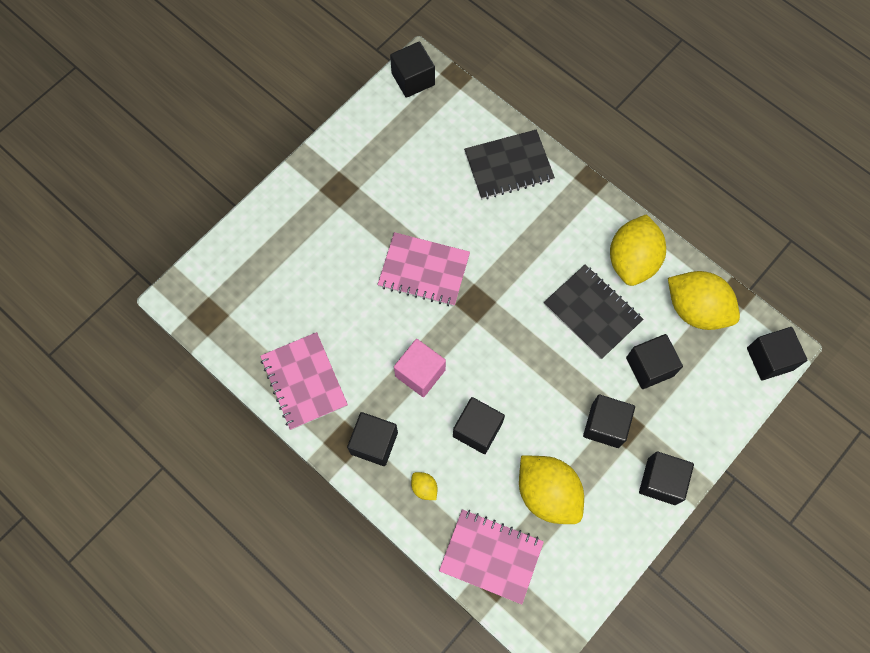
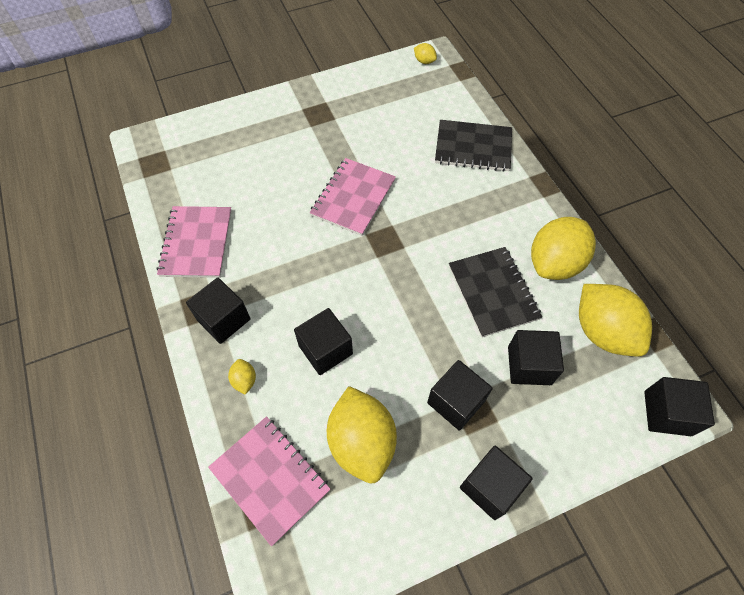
camera: 25 degrees right, 10 degrees down
pink notebook [378,232,470,306] -> pink notebook turned 75 degrees clockwise [310,158,396,236]
black cube [390,42,435,98] -> yellow lemon [414,43,437,64]
pink cube [394,339,446,397] -> none

